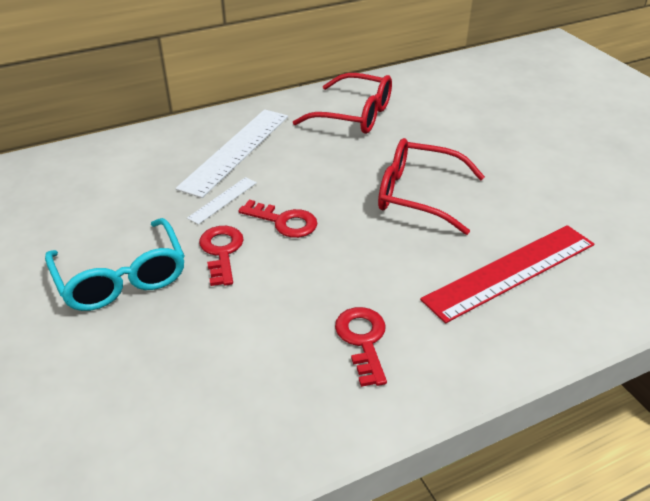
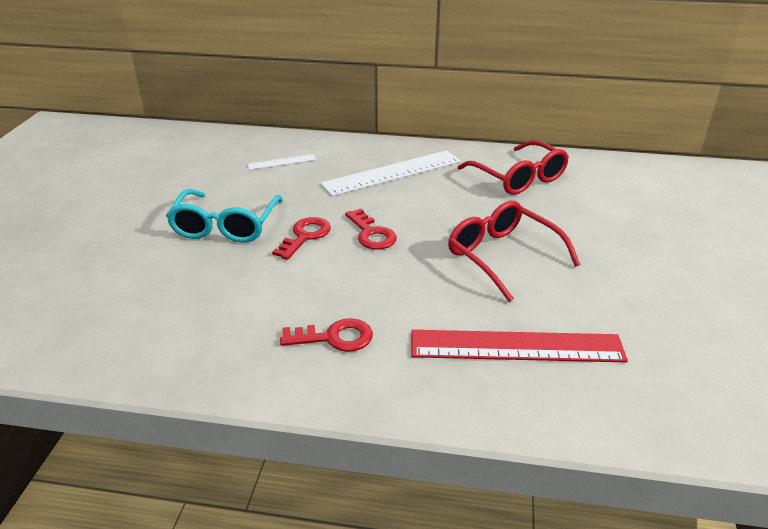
camera: 35 degrees right, 5 degrees down
white ruler [187,177,257,225] -> white ruler moved to [247,154,316,170]
red key [335,307,387,387] -> red key turned 60 degrees clockwise [280,318,373,352]

